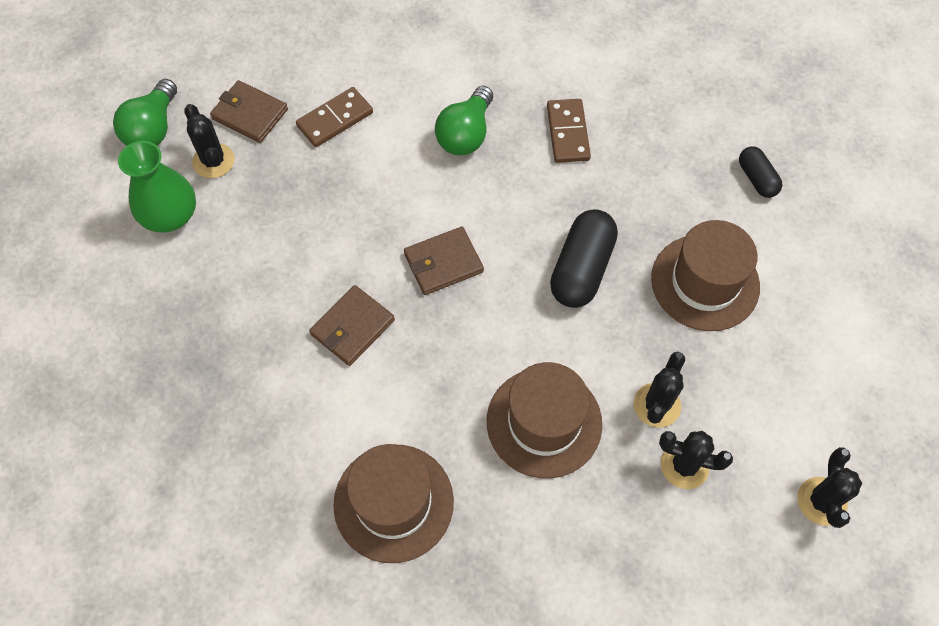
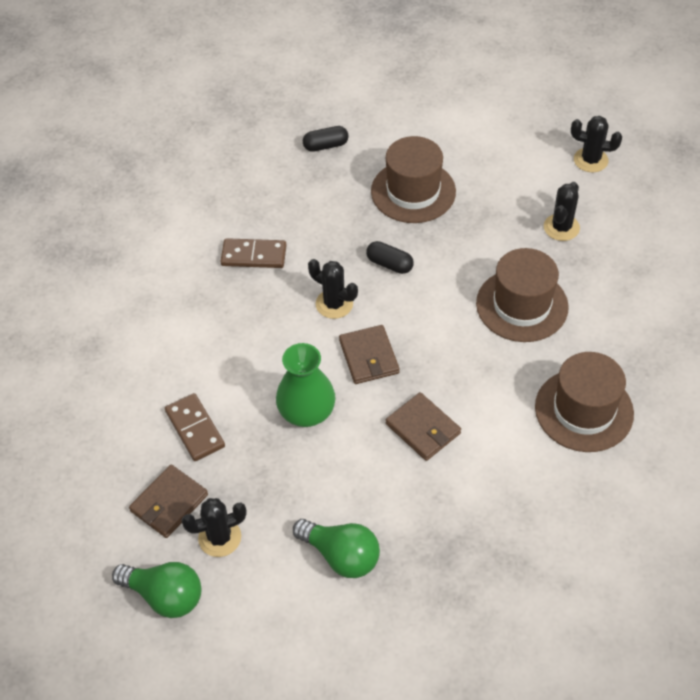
camera: 80 degrees left, 10 degrees down
green vase [118,141,196,232] -> green vase moved to [276,343,335,427]
green light bulb [435,86,493,155] -> green light bulb moved to [293,519,380,578]
black capsule [550,209,618,308] -> black capsule [366,241,414,274], size x0.57
black cactus [634,352,685,427] -> black cactus moved to [308,259,358,319]

